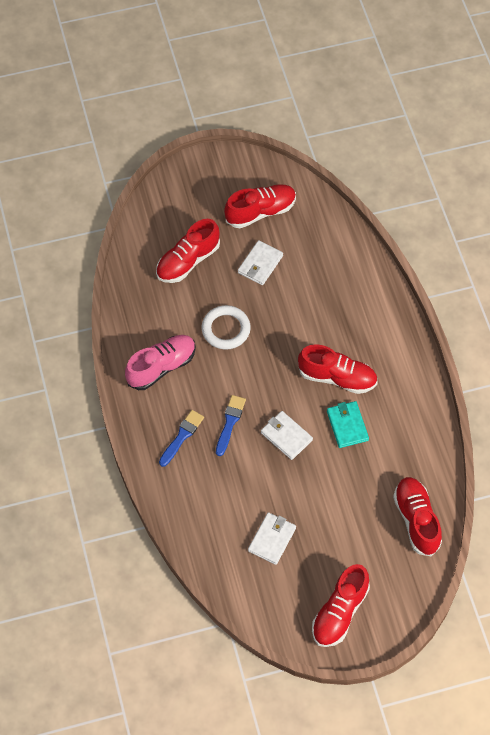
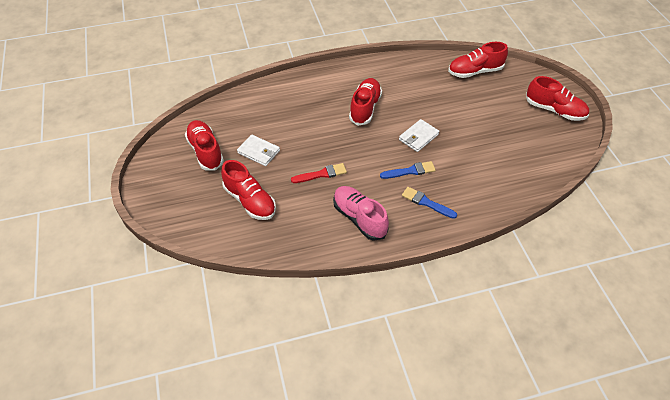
camera: 90 degrees left, 10 degrees down
white ring [202,305,251,350] -> red brush [291,163,347,183]
blue brush [216,395,246,456] -> blue brush turned 150 degrees clockwise [380,161,436,179]
white wallet [248,512,296,565] -> none
turquoise wallet [327,401,369,448] -> none

